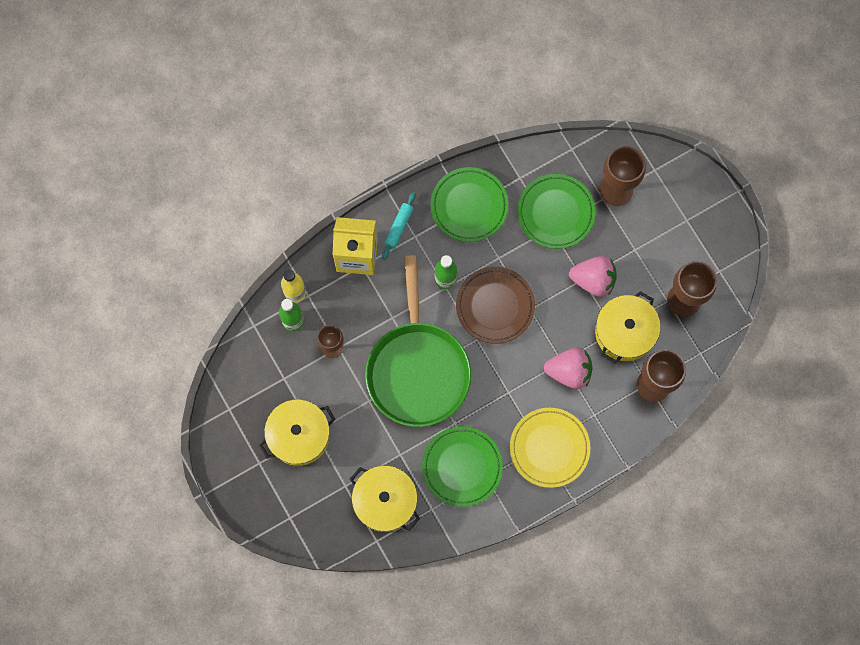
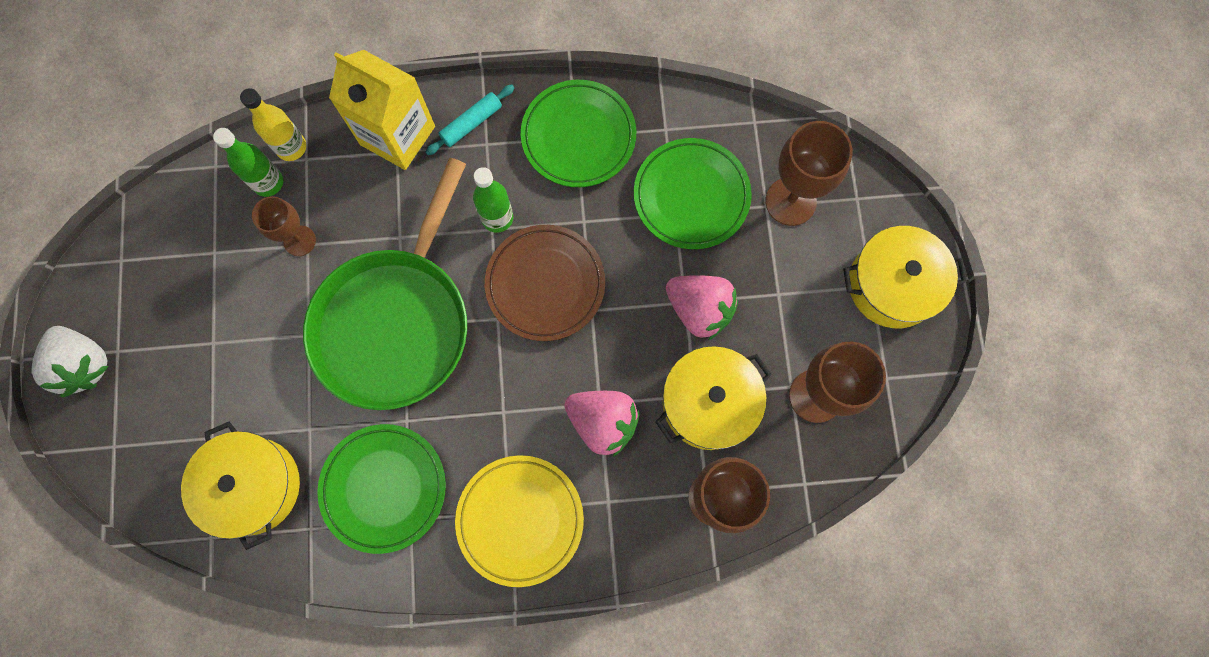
camera: 25 degrees right, 0 degrees up
yellow pot [259,399,336,466] -> yellow pot moved to [843,226,967,328]
none -> white strawberry [32,326,109,397]

